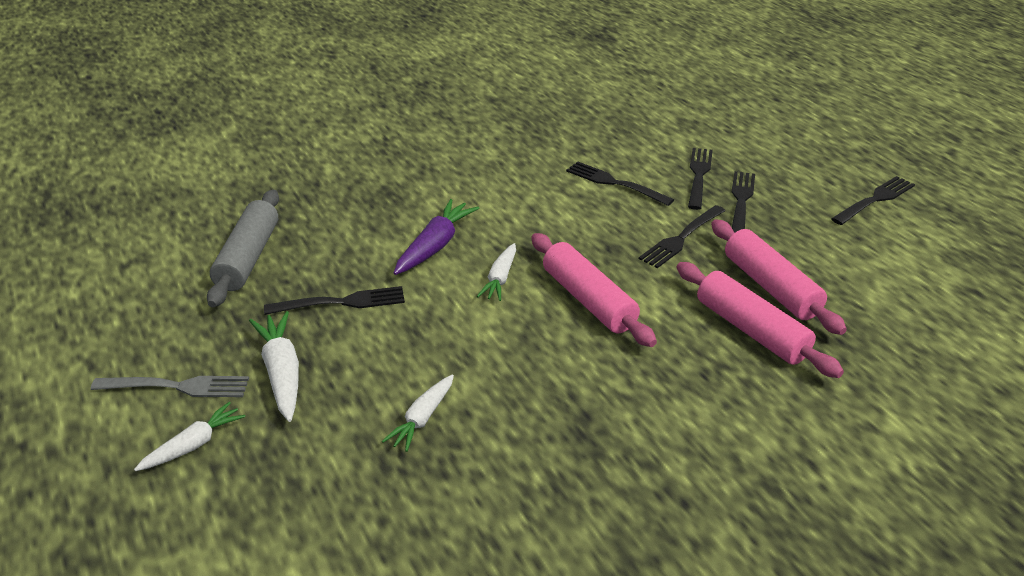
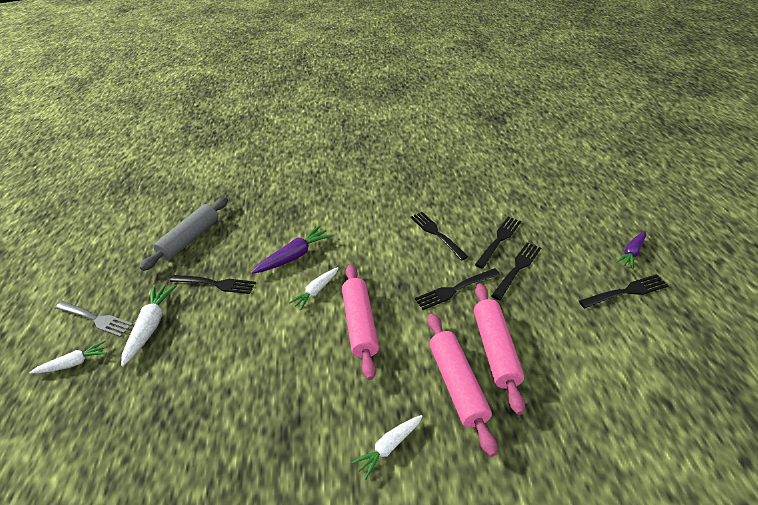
camera: 25 degrees right, 5 degrees up
white carrot [382,374,454,452] -> white carrot moved to [351,415,422,480]
none -> purple carrot [616,231,646,269]

